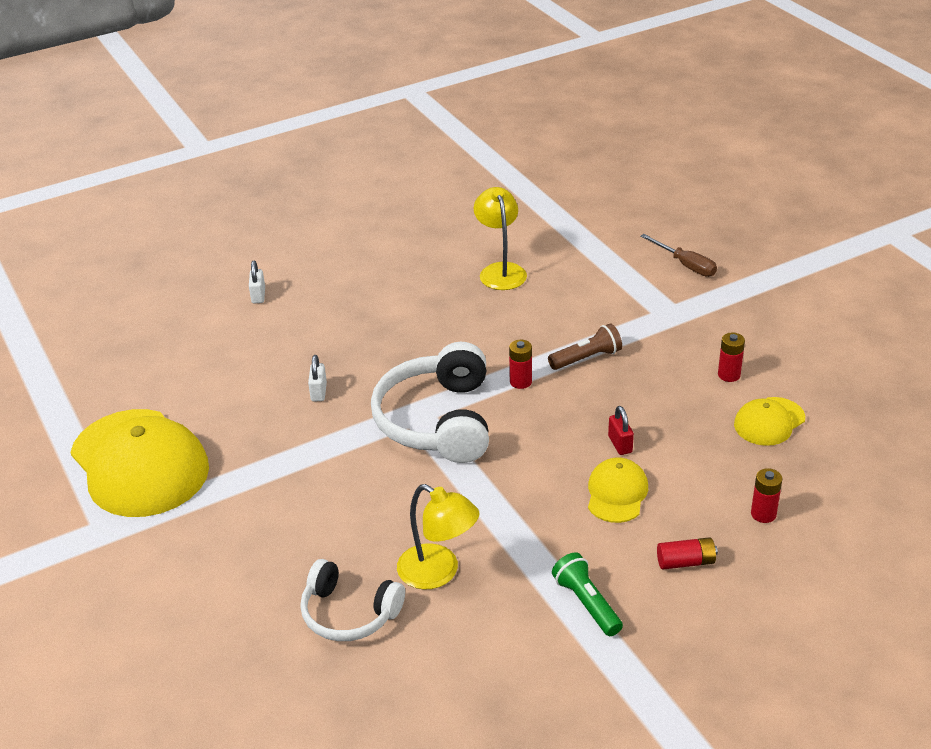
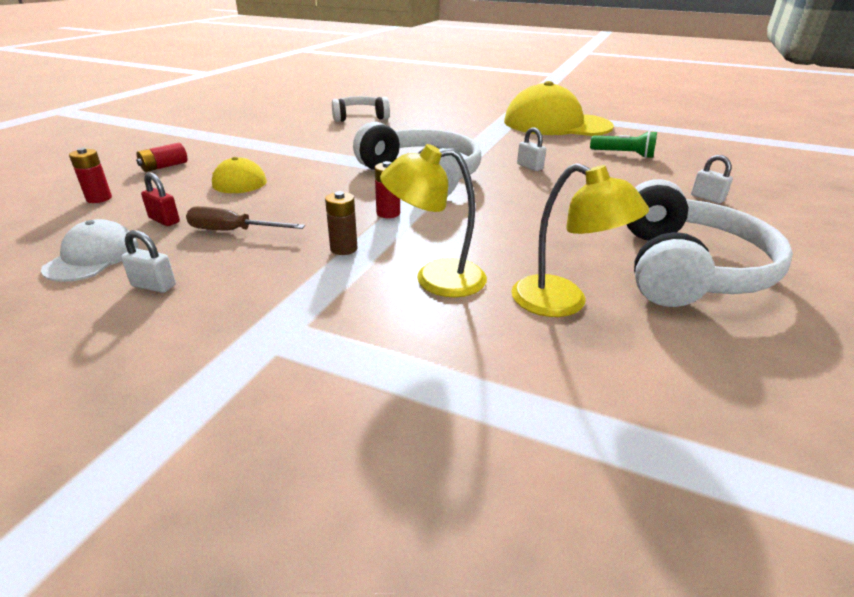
camera: 140 degrees right, 5 degrees down
yellow lamp [397,484,480,590] -> yellow lamp moved to [380,144,487,298]
brown flashlight [548,323,622,370] -> brown battery [325,191,357,255]
green flashlight [552,552,623,636] -> green flashlight moved to [590,131,657,158]
red padlock [608,406,634,455] -> red padlock moved to [141,172,180,226]
brown screwdriver [640,234,717,277] -> brown screwdriver moved to [186,206,305,230]
red battery [718,333,745,382] -> white padlock [121,230,176,293]
yellow cap [734,397,805,446] -> white cap [41,219,138,282]
none -> white headphones [627,179,793,307]

